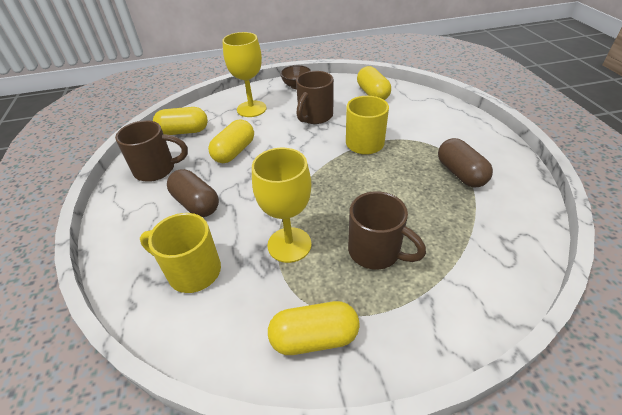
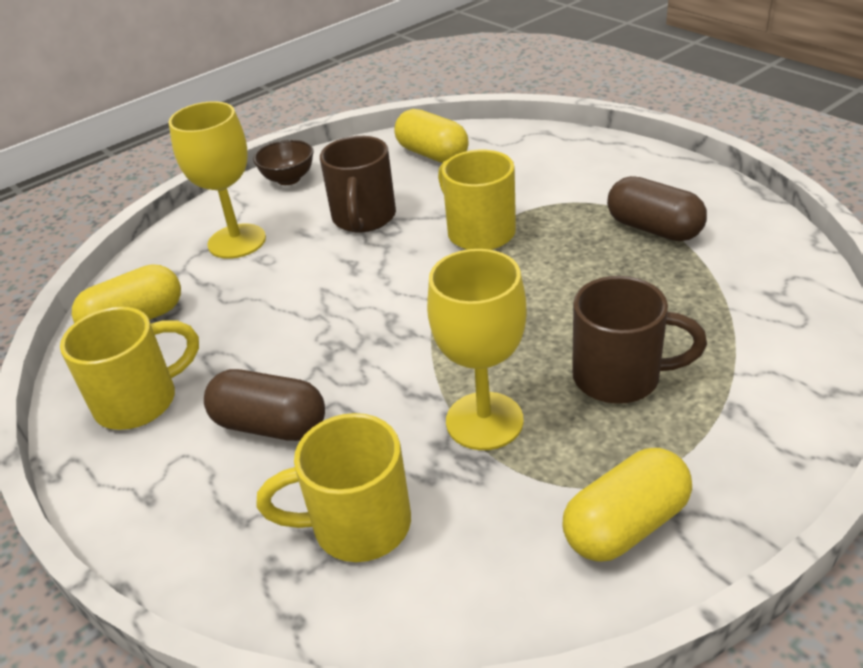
camera: 25 degrees left, 5 degrees down
brown mug [115,120,188,182] -> yellow mug [60,307,199,430]
yellow capsule [208,120,254,163] -> none

